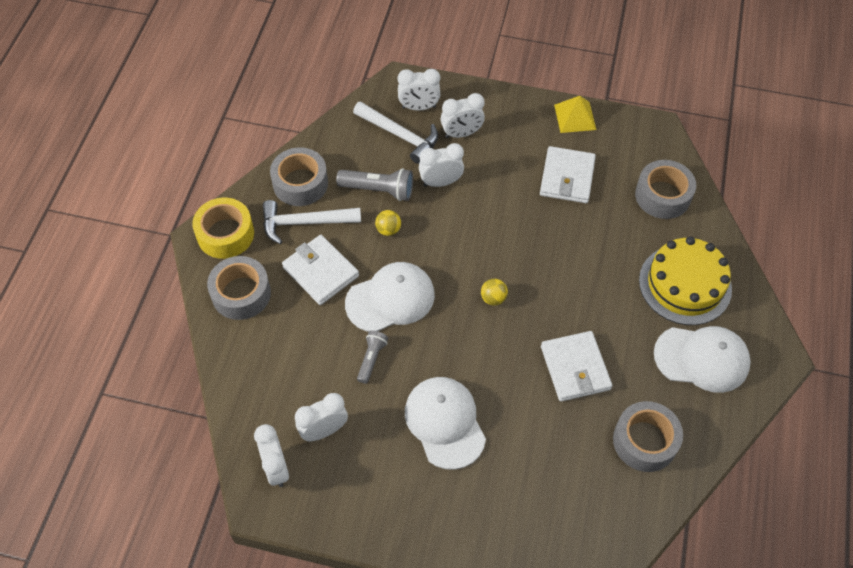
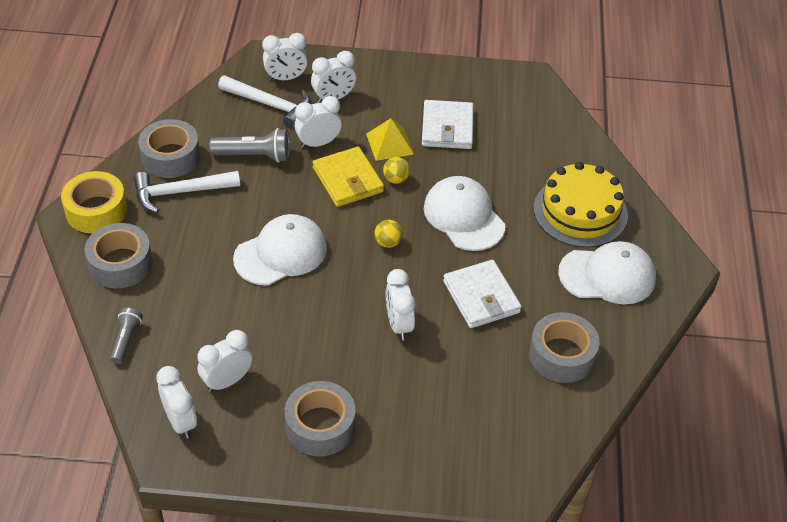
camera: 10 degrees left, 10 degrees down
white wallet [282,235,359,305] -> none
grey flashlight [357,331,388,384] -> grey flashlight moved to [110,308,143,364]
yellow ball [375,210,401,236] -> yellow ball moved to [383,157,410,184]
white cap [405,377,486,470] -> white cap moved to [424,176,505,251]
yellow pyramid [554,96,596,133] -> yellow pyramid moved to [366,118,414,161]
grey tape [635,160,696,219] -> grey tape moved to [285,381,356,457]
none -> yellow wallet [313,146,384,207]
none -> white clock [386,269,416,340]

